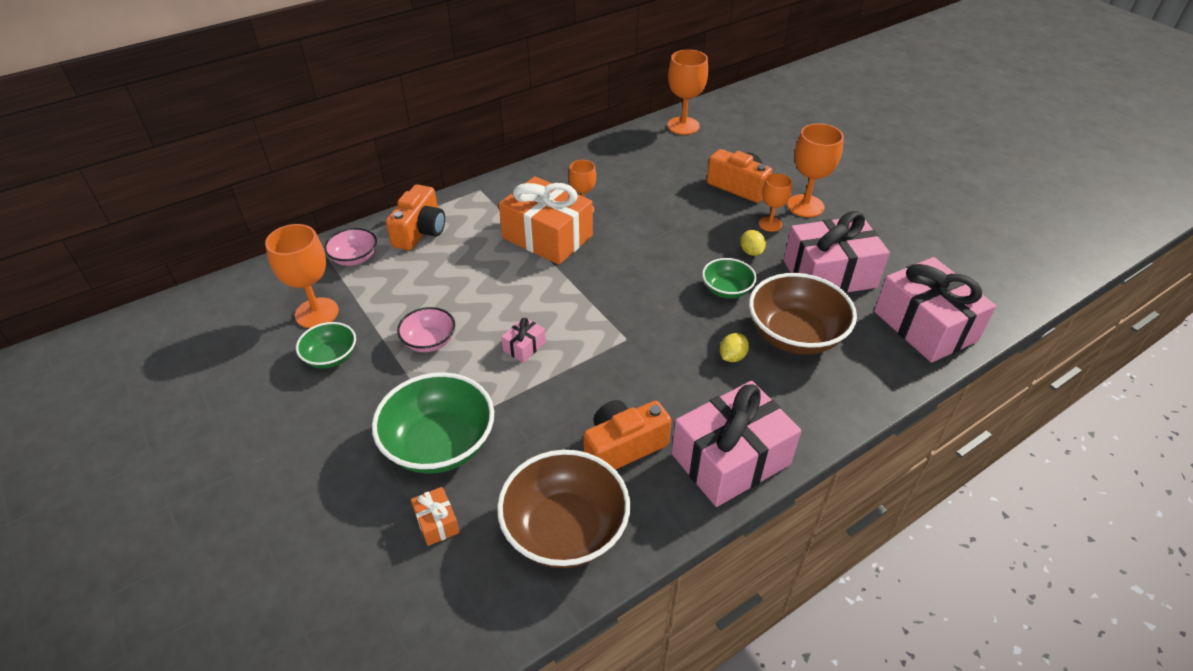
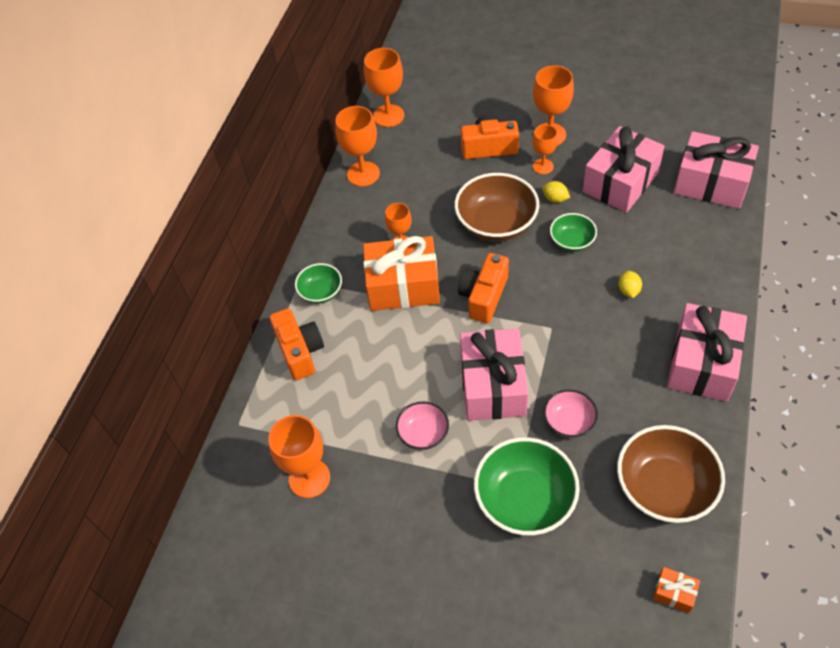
camera: 35 degrees left, 10 degrees up
green bowl [296,322,356,369] -> green bowl moved to [295,263,342,304]
pink bowl [324,228,377,266] -> pink bowl moved to [543,390,598,438]
orange gift [411,487,459,546] -> orange gift moved to [653,567,700,613]
pink gift [501,317,546,363] -> pink gift [460,328,528,421], size x2.39
orange camera [583,400,672,470] -> orange camera moved to [458,253,509,323]
brown bowl [749,273,857,355] -> brown bowl moved to [454,173,539,242]
none -> orange goblet [335,106,380,186]

